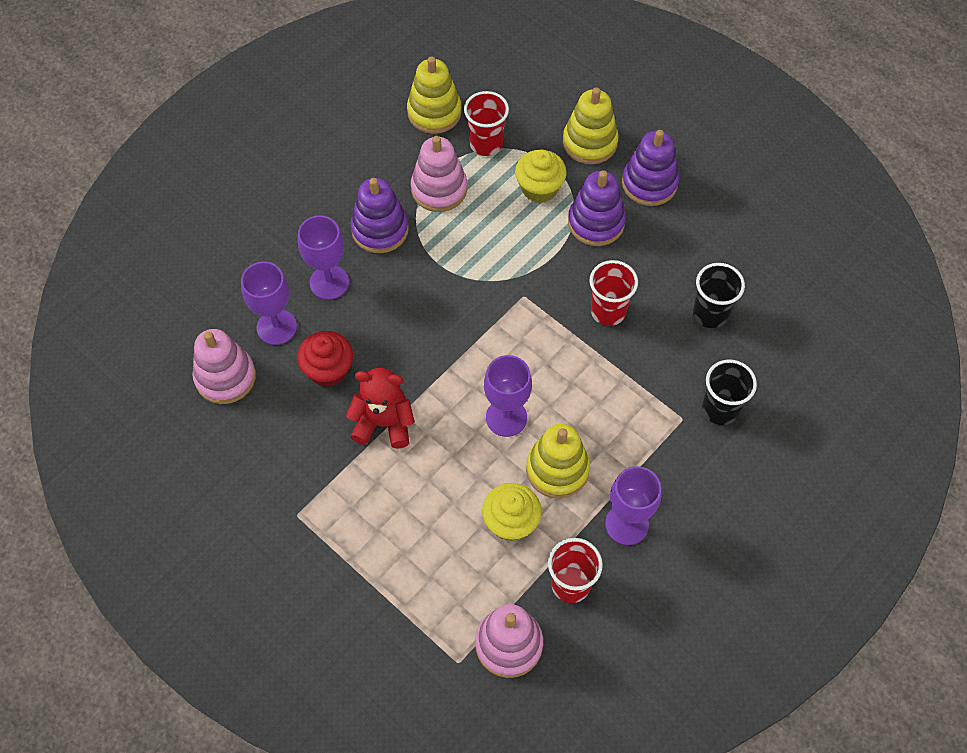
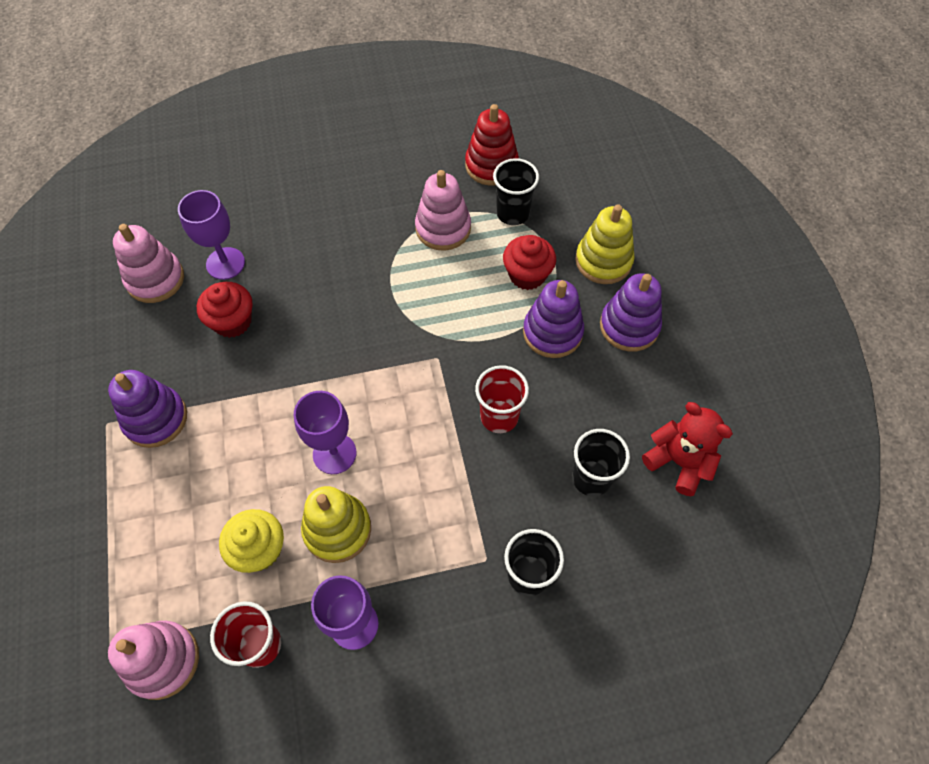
camera: 35 degrees right, 0 degrees up
purple goblet [298,215,349,300] -> none
red teddy bear [346,368,415,449] -> red teddy bear moved to [642,402,733,496]
purple stacking toy [350,178,409,253] -> purple stacking toy moved to [108,370,187,448]
yellow stacking toy [407,56,462,134] -> red stacking toy [465,104,519,186]
red cup [464,91,509,156] -> black cup [493,158,539,225]
yellow cupcake [515,150,567,203] -> red cupcake [503,235,556,290]

